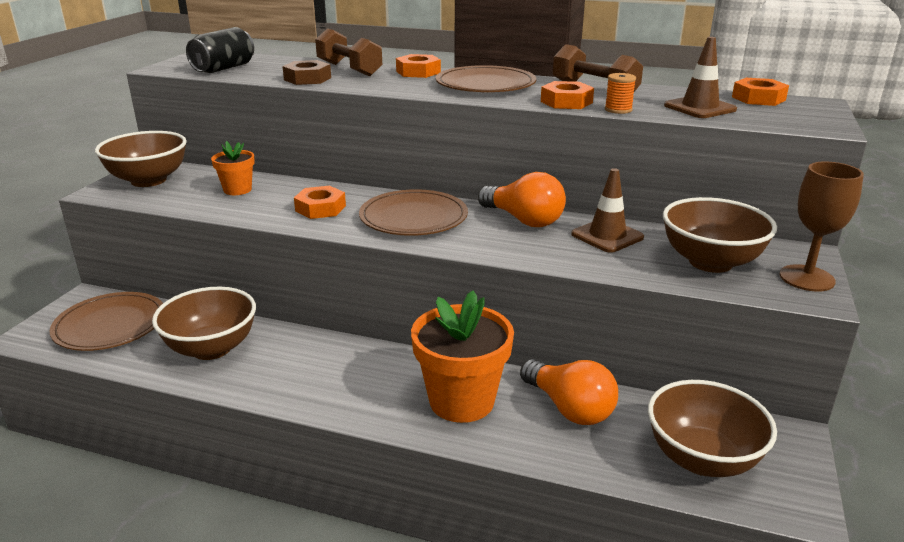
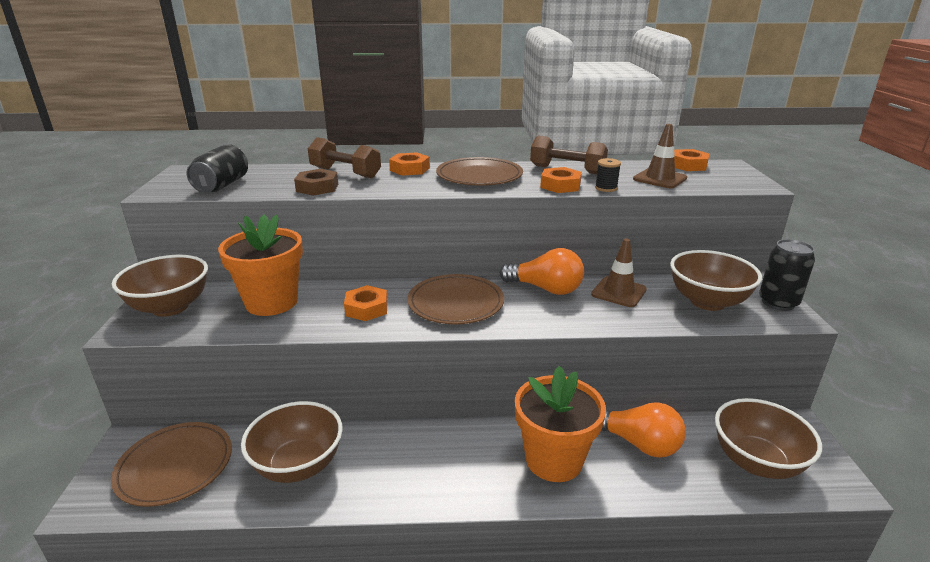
camera: 20 degrees left, 0 degrees up
orange flower pot [211,141,255,195] -> orange flower pot [218,214,303,316], size x1.92
orange spool [605,73,636,114] -> black spool [595,158,621,192]
brown goblet [779,161,864,291] -> black can [759,239,815,311]

